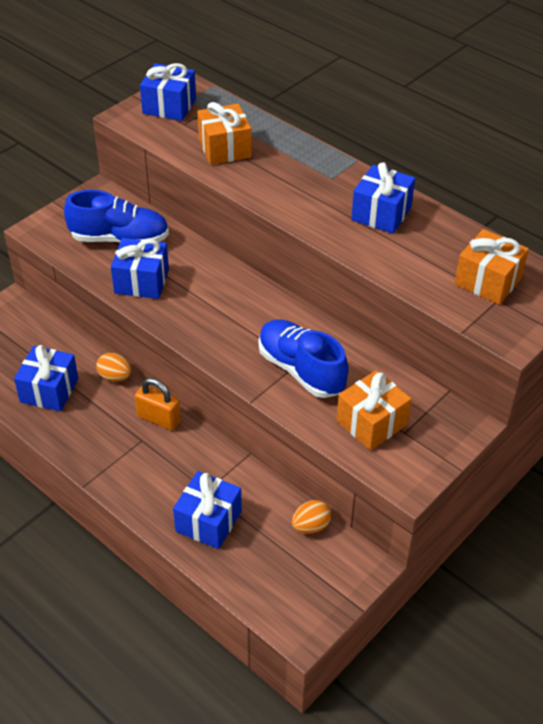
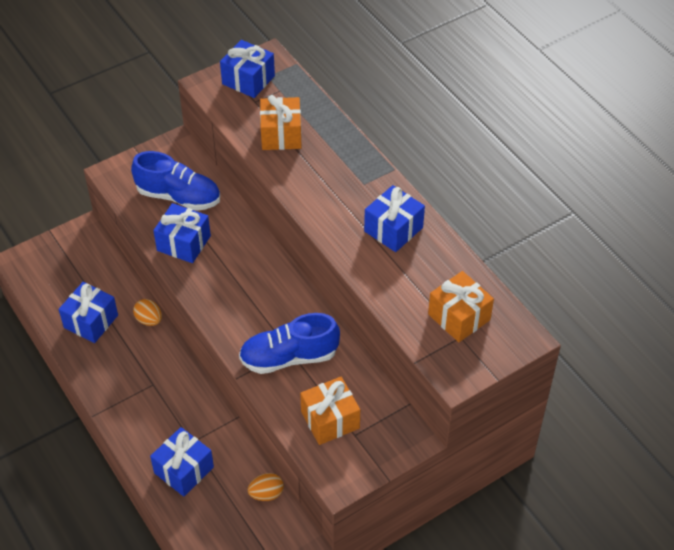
camera: 15 degrees right, 5 degrees up
orange padlock [135,378,181,430] -> none
blue shoe [258,319,349,398] -> blue shoe turned 75 degrees counterclockwise [239,313,340,374]

